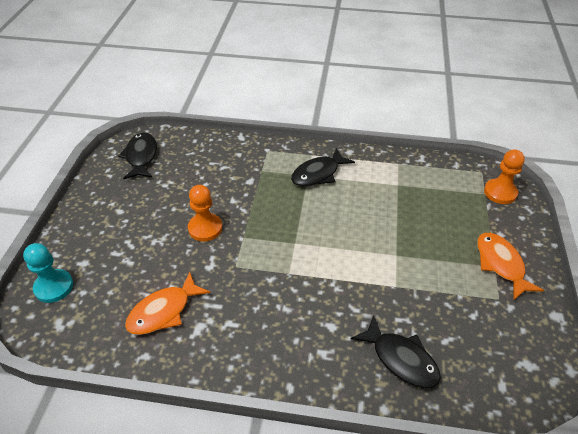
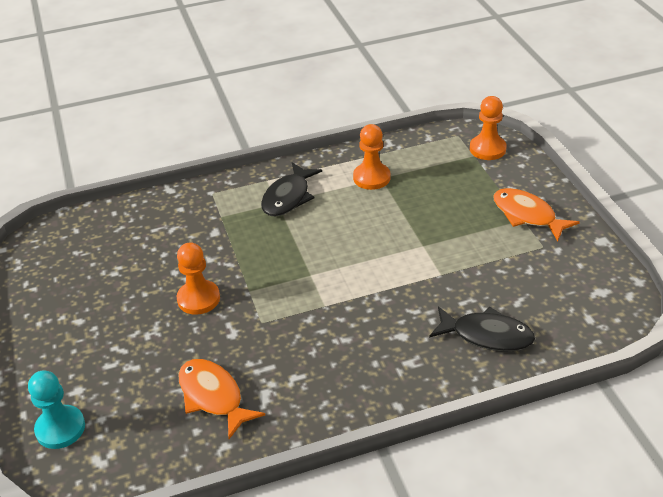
camera: 25 degrees left, 5 degrees down
black fish [118,133,157,179] -> none
orange fish [125,272,210,335] -> orange fish turned 120 degrees clockwise [178,359,265,439]
none -> orange pawn [353,124,390,190]

